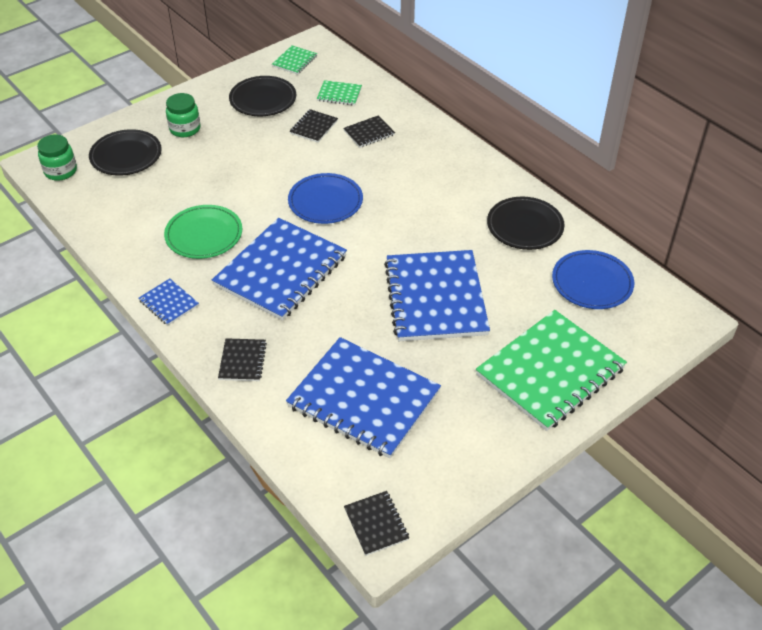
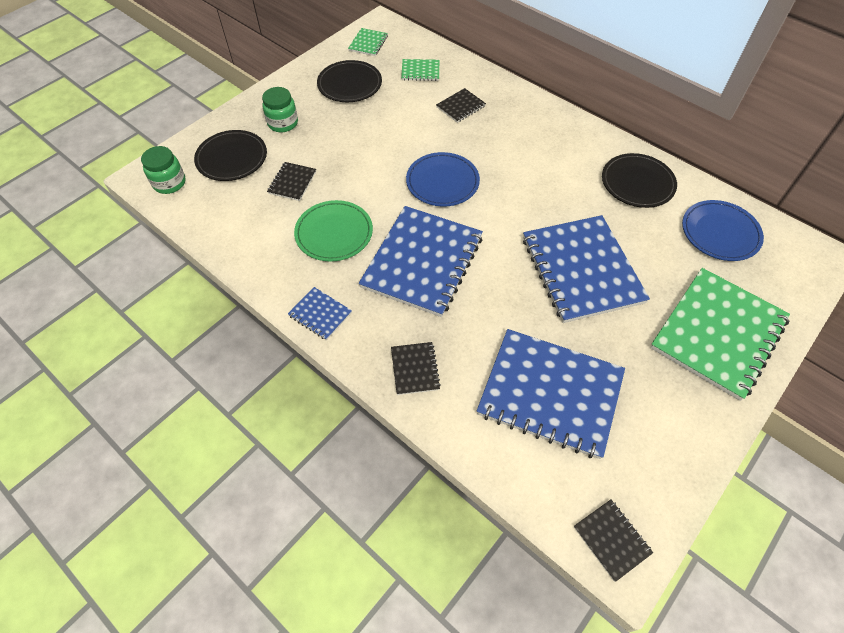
camera: 10 degrees left, 10 degrees up
black notebook [290,109,338,143] -> black notebook moved to [267,162,316,201]

